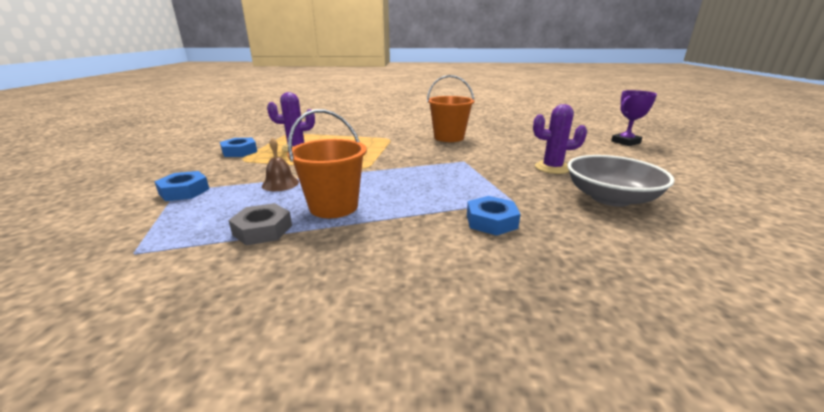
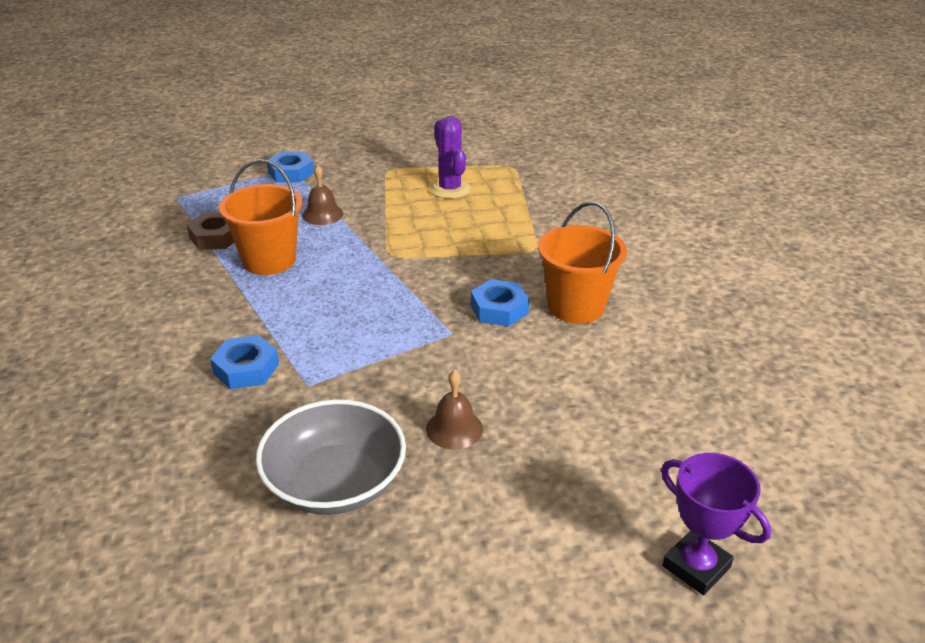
camera: 75 degrees right, 10 degrees up
blue nut [220,138,257,157] -> blue nut moved to [471,279,529,326]
grey nut [228,203,292,245] -> brown nut [187,212,234,250]
purple cactus [533,104,587,174] -> brown bell [426,370,483,450]

